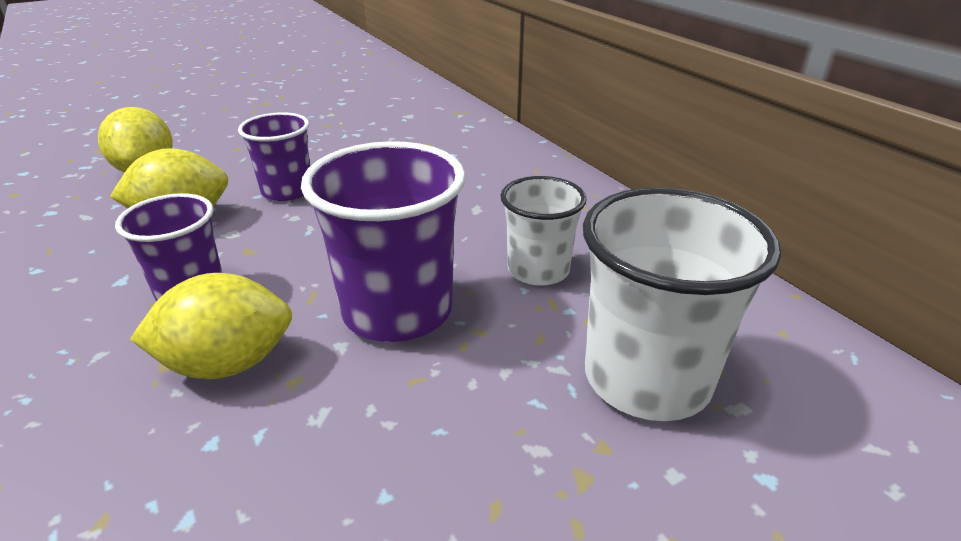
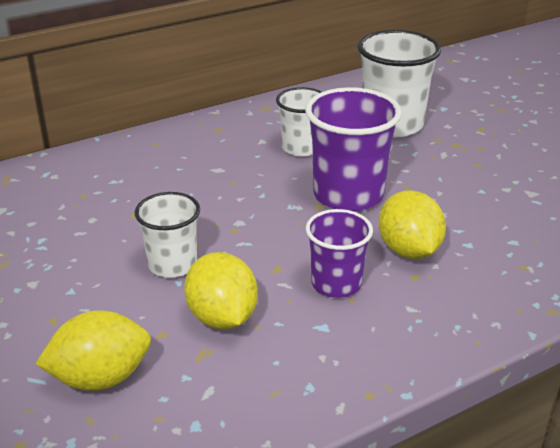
camera: 90 degrees left, 0 degrees up
purple cup [238,112,310,201] -> white cup [135,192,200,278]

